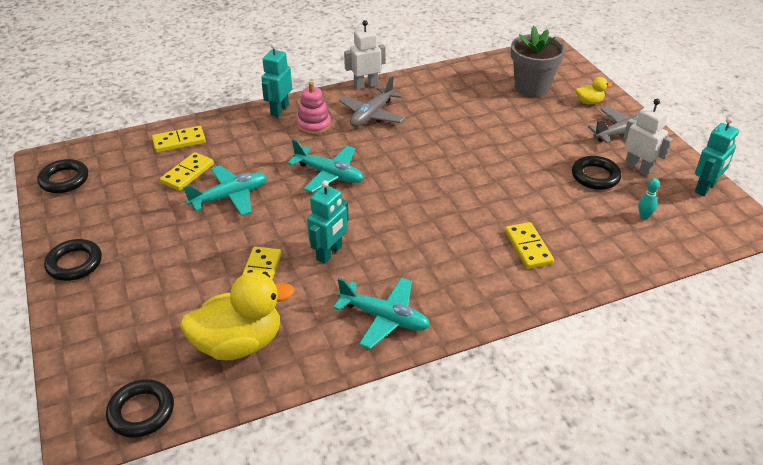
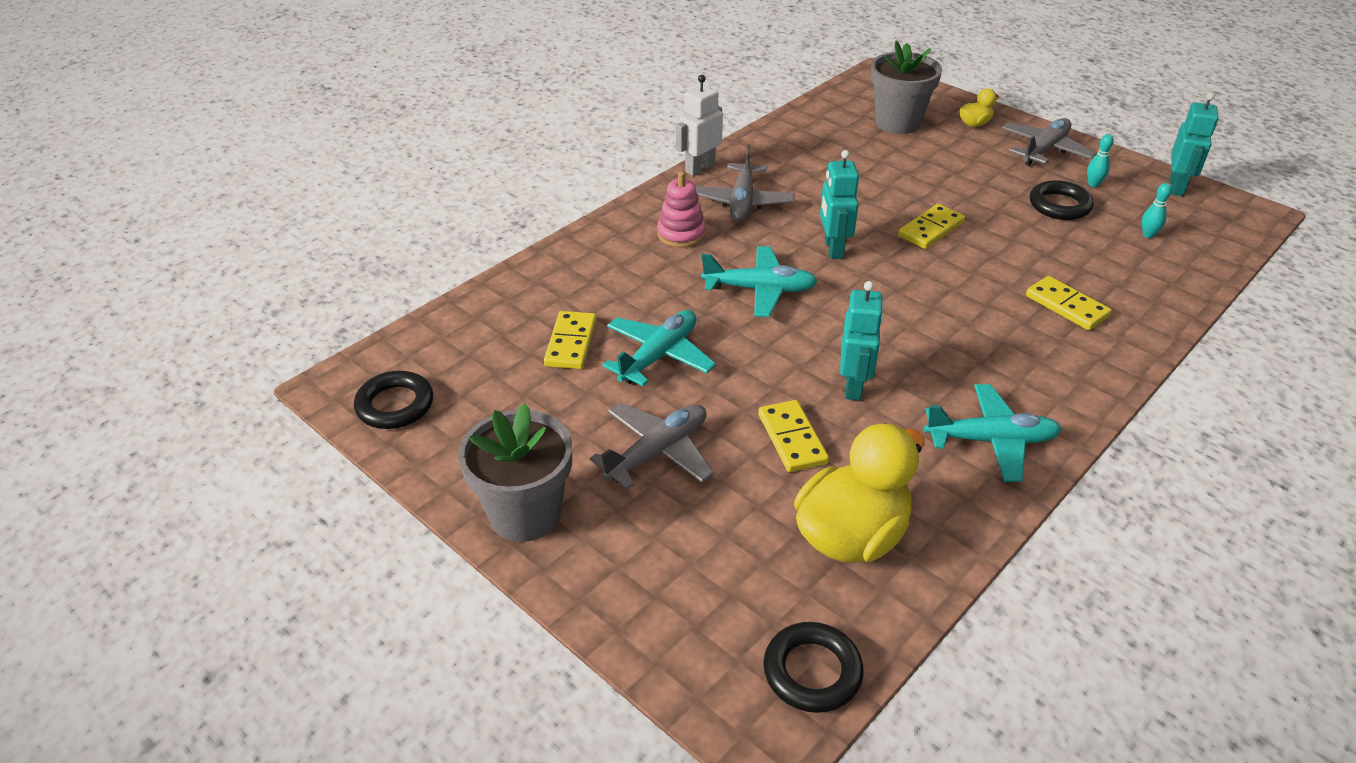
camera: 25 degrees left, 0 degrees up
black ring [44,239,102,281] -> grey flower pot [458,403,572,542]
yellow domino [152,126,206,153] -> yellow domino moved to [898,204,965,249]
turquoise robot [261,43,292,117] -> turquoise robot moved to [820,150,859,259]
white robot [623,99,673,176] -> turquoise bowling pin [1087,134,1114,187]
none -> grey plane [590,403,715,490]

